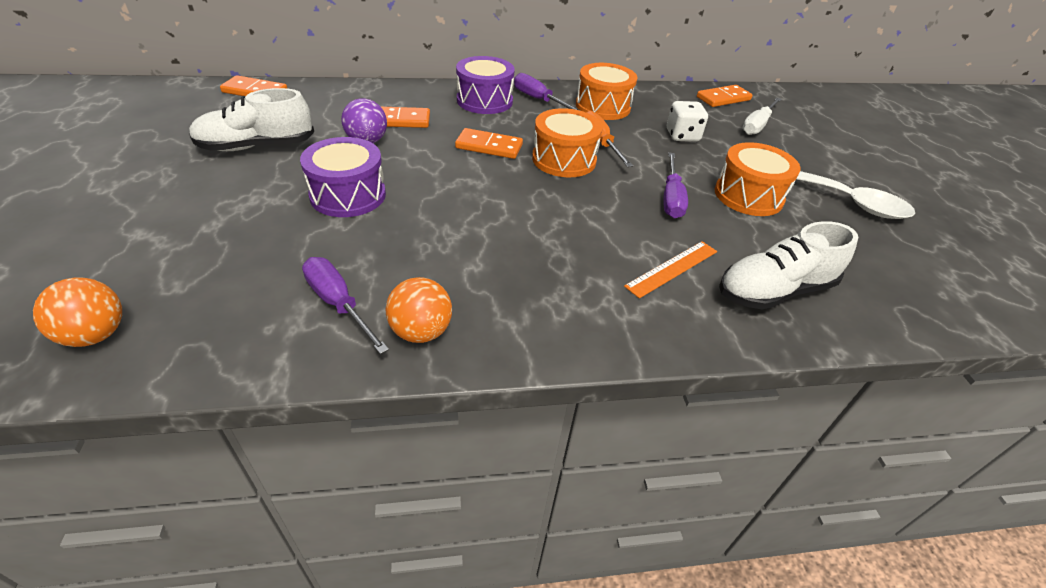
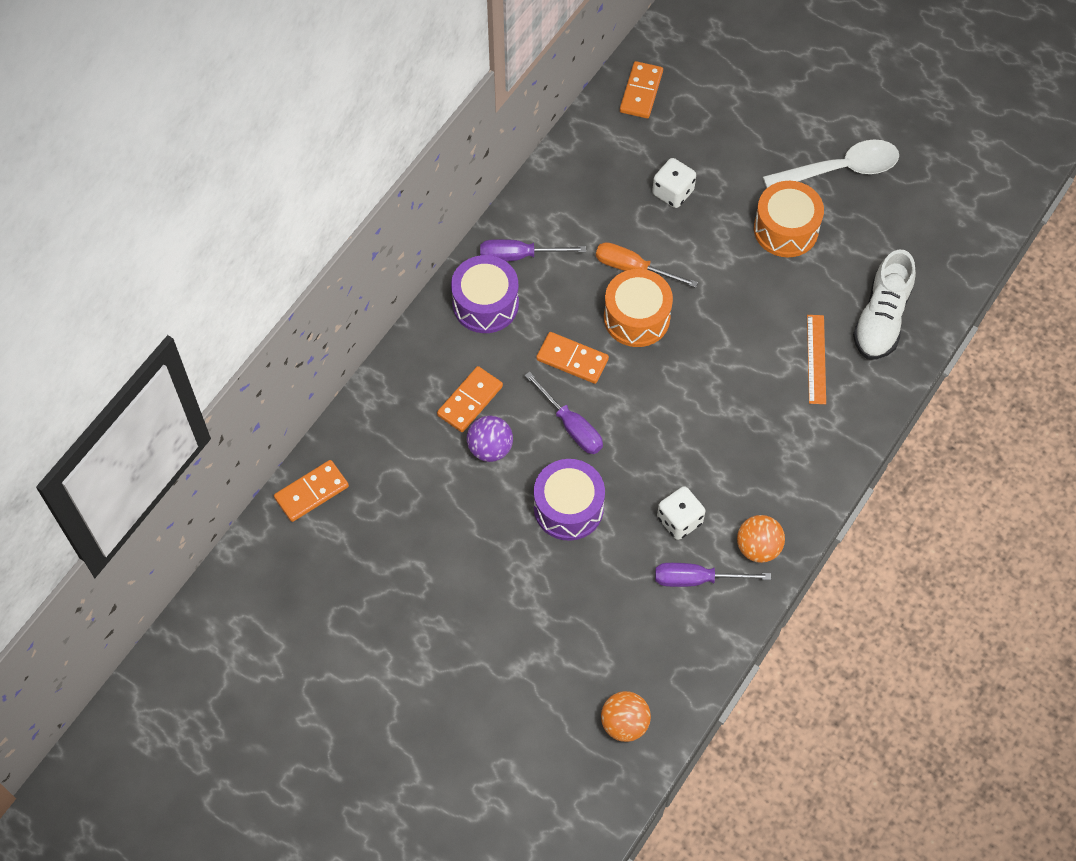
camera: 45 degrees left, 20 degrees up
white shoe [189,88,314,151] -> none
orange domino [455,128,523,159] -> orange domino turned 60 degrees clockwise [536,332,609,384]
orange drum [576,63,638,120] -> none
purple screwdriver [663,152,688,218] -> purple screwdriver moved to [524,372,603,454]
white screwdriver [743,98,782,135] -> none
none -> white dice [657,486,705,540]

